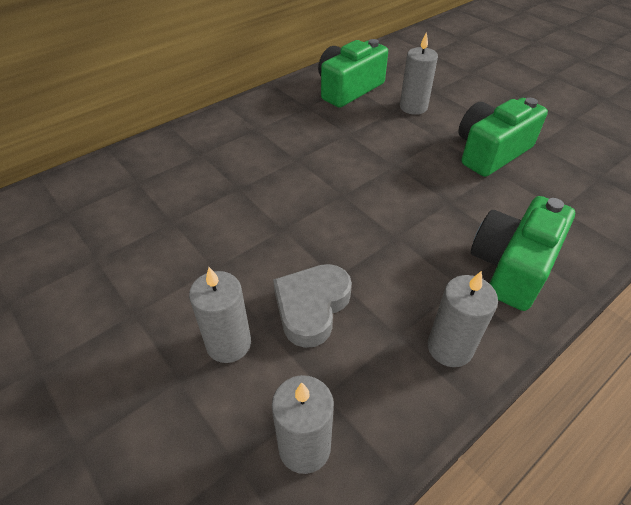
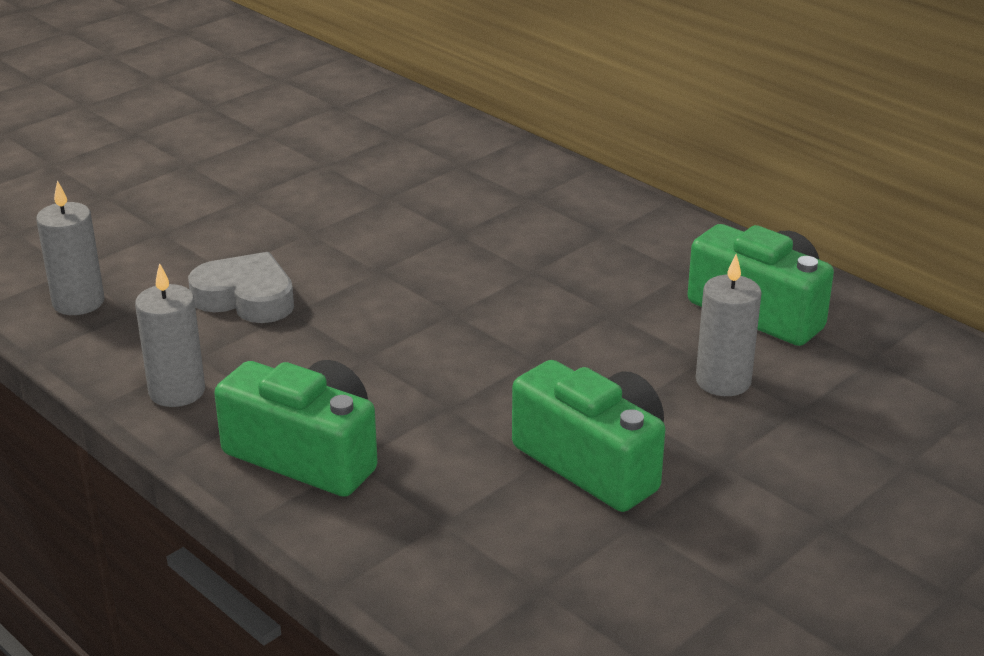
camera: 85 degrees right, 15 degrees down
grey candle [189,267,251,363] -> none

